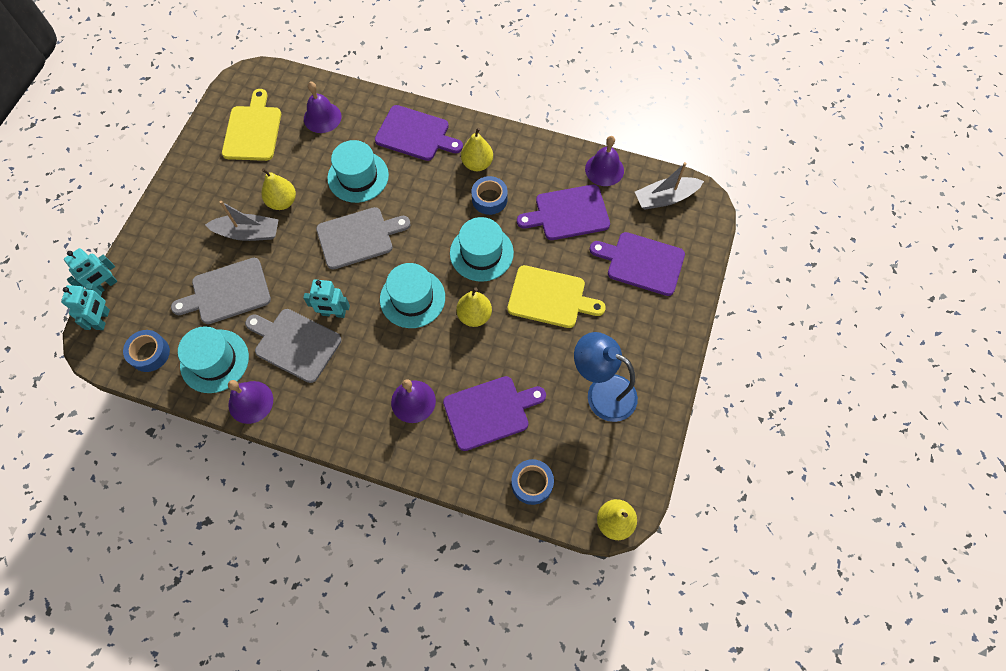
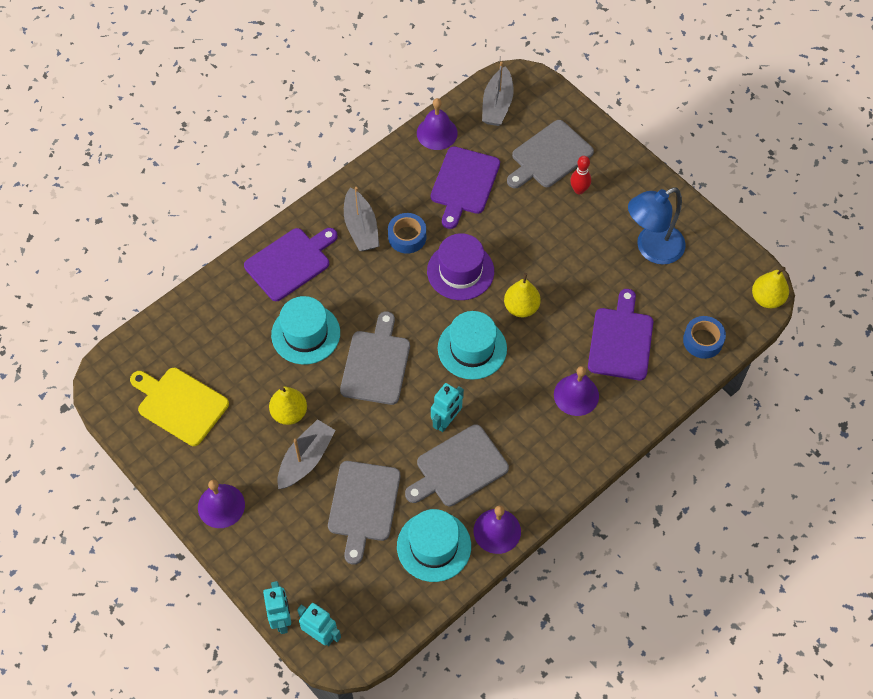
camera: 60 degrees left, 5 degrees down
blue tape [123,330,170,372] -> none
purple bell [304,82,342,133] -> purple bell moved to [198,480,245,528]
turquoise hat [450,217,514,282] -> purple hat [427,233,494,300]
yellow pear [461,128,493,171] -> grey boat [344,187,379,251]
yellow cutting board [508,265,606,328] -> none
purple cutting board [590,232,685,296] -> grey cutting board [507,120,594,188]
none -> red bowling pin [570,156,591,194]

